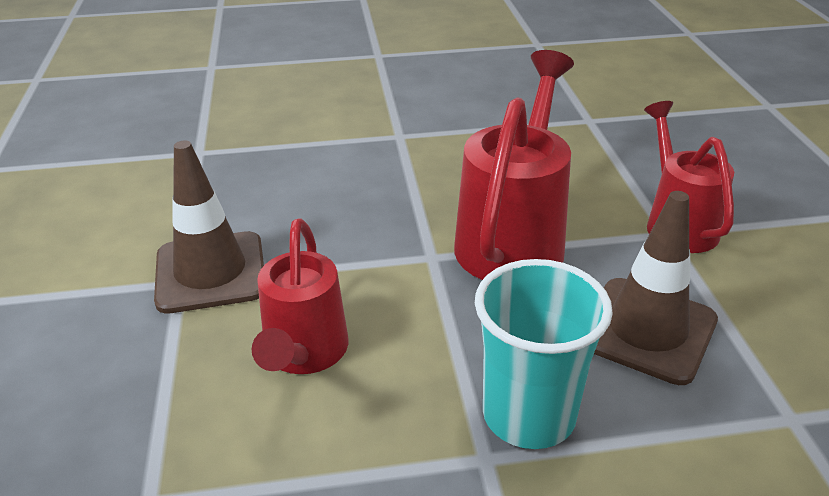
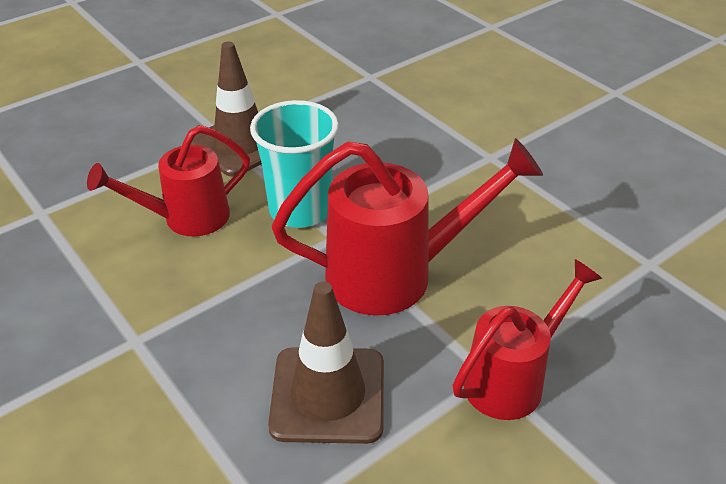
camera: 60 degrees right, 5 degrees up
turquoise cup [475,259,613,449] -> turquoise cup moved to [250,100,339,228]

